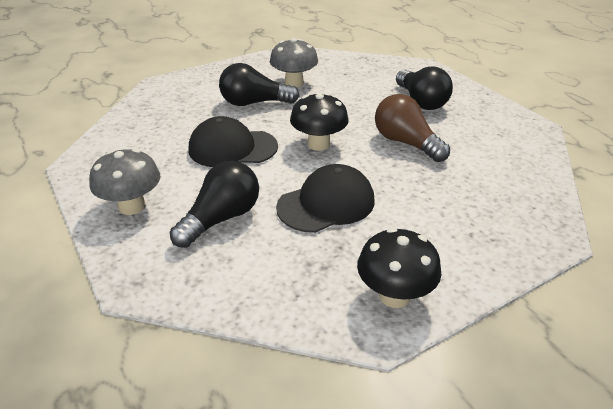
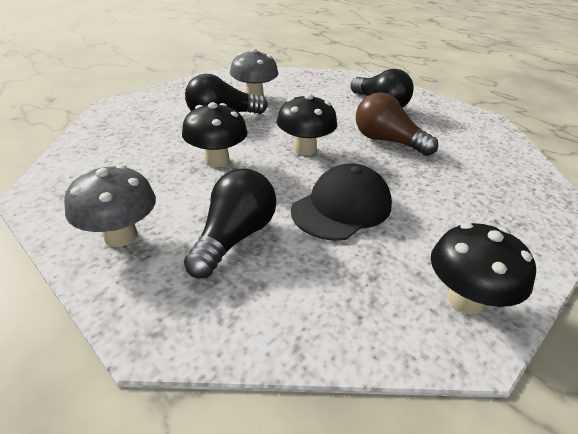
camera: 15 degrees left, 0 degrees up
black cap [189,116,278,167] -> black mushroom [182,102,248,167]

